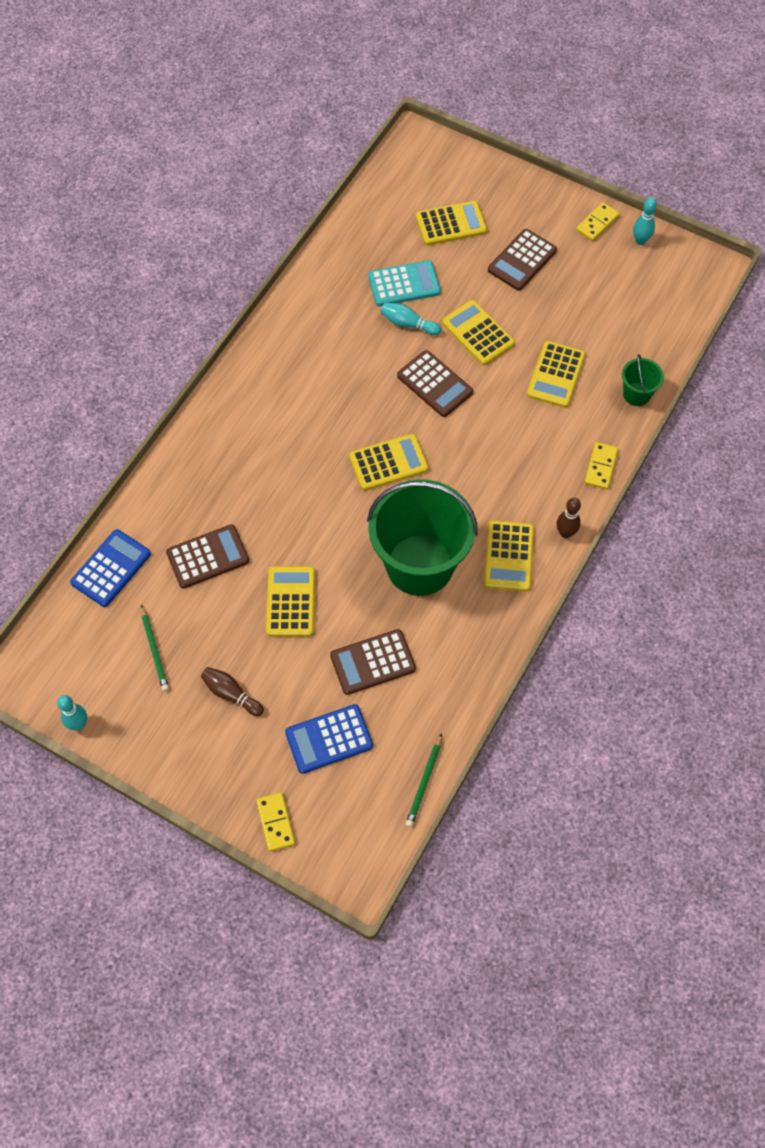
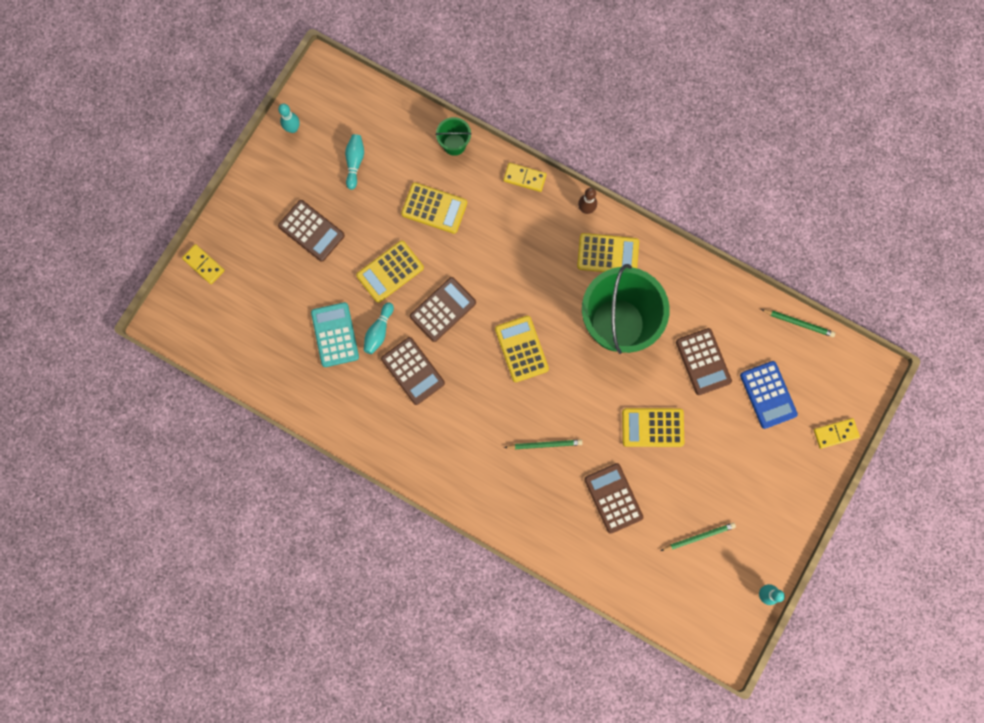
camera: 90 degrees left, 15 degrees up
blue calculator [70,529,151,607] -> none
brown bowling pin [201,667,264,716] -> none
yellow calculator [416,201,487,246] -> none
yellow domino [576,202,620,241] -> yellow domino moved to [182,244,225,284]
none -> turquoise bowling pin [345,134,364,190]
none -> brown calculator [381,337,445,405]
none -> green pencil [504,439,582,449]

